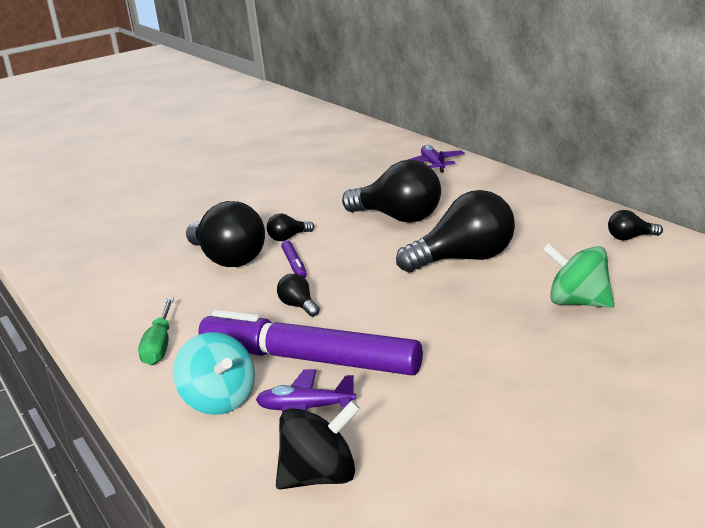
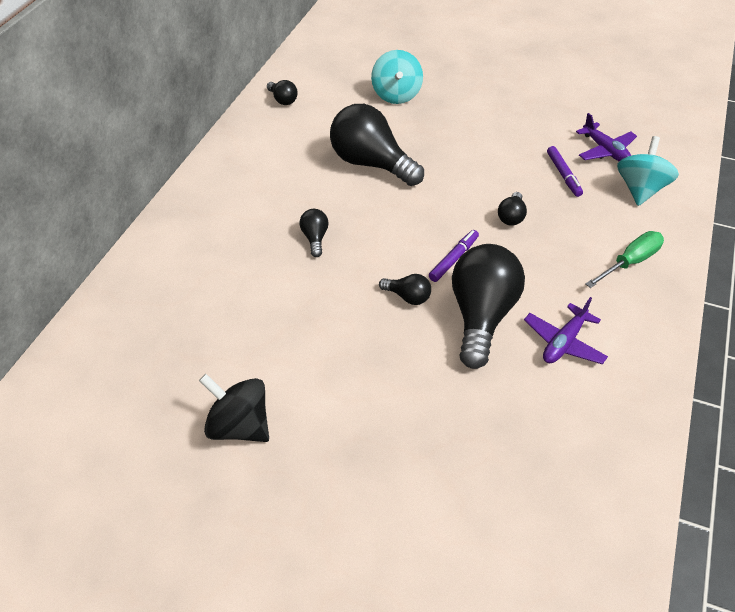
camera: 130 degrees left, 25 degrees up
purple marker [198,309,423,375] -> purple marker [547,146,583,197], size x0.40
black spinning top [276,400,360,489] -> black spinning top moved to [199,374,269,442]
black light bulb [342,160,441,223] -> black light bulb [300,209,329,257], size x0.44
purple plane [408,145,465,173] -> purple plane moved to [524,297,608,365]
green spinning top [543,243,615,308] -> turquoise spinning top [371,50,423,104]

